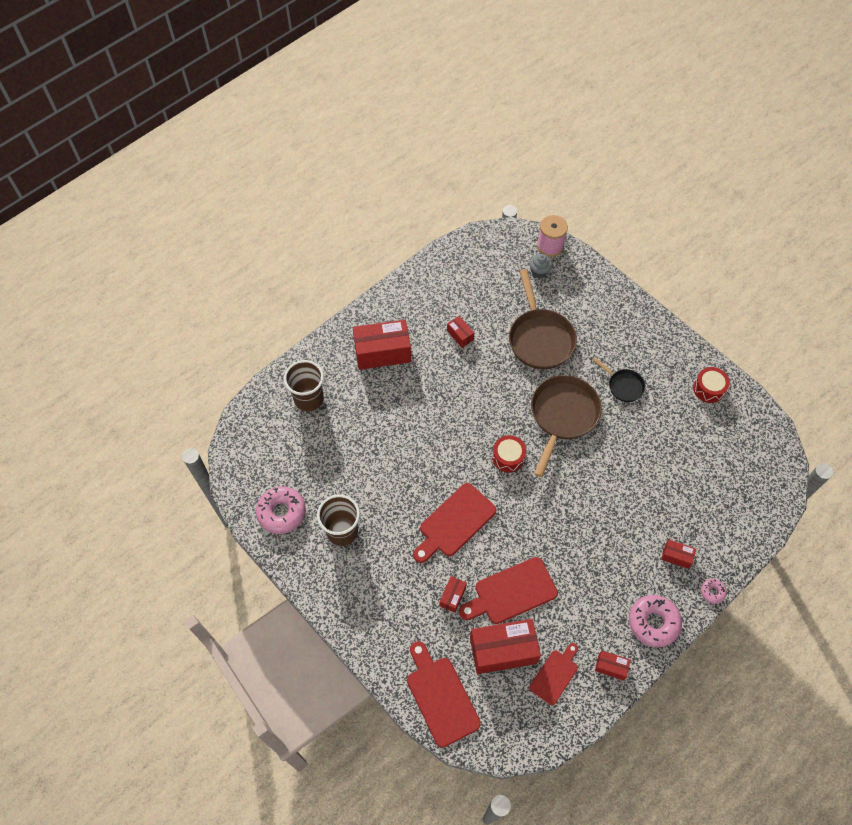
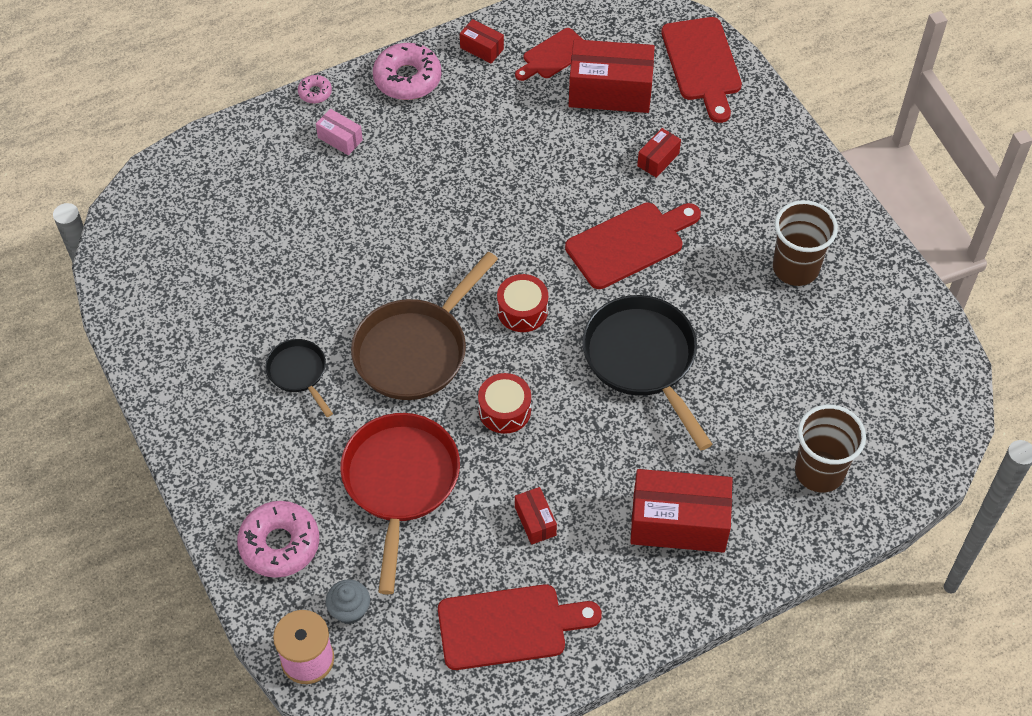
camera: 165 degrees left, 5 degrees down
pink donut [256,486,306,534] -> pink donut moved to [237,501,319,578]
red cutting board [459,557,558,624] -> red cutting board moved to [438,584,602,670]
brown pan [509,269,577,369] -> red pan [340,413,460,595]
red box [661,540,696,569] -> pink box [316,109,363,155]
red drum [693,367,730,403] -> red drum moved to [478,373,531,434]
none -> black pan [582,295,712,450]

